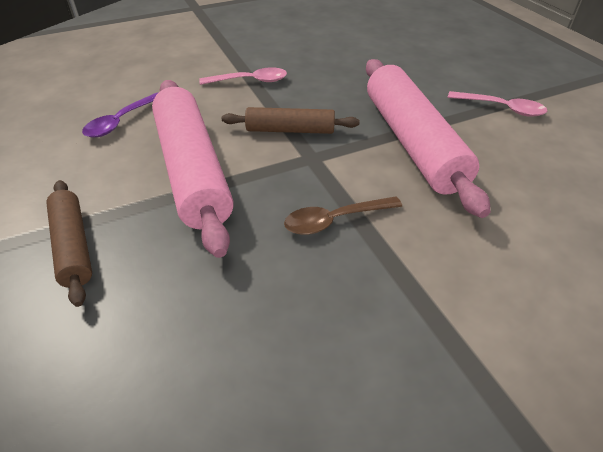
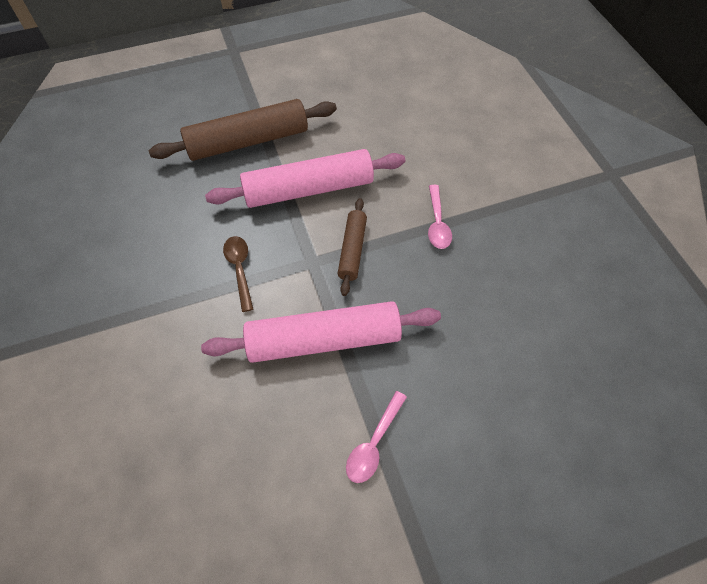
camera: 95 degrees right, 15 degrees up
brown rolling pin [46,180,92,307] -> brown rolling pin [149,99,337,161], size x1.85
purple spoon [82,93,158,138] -> none

